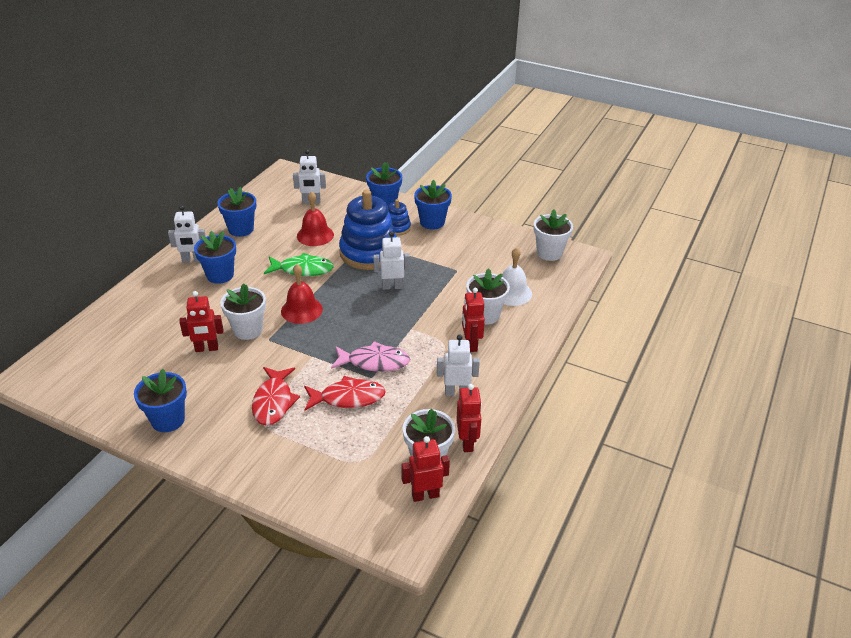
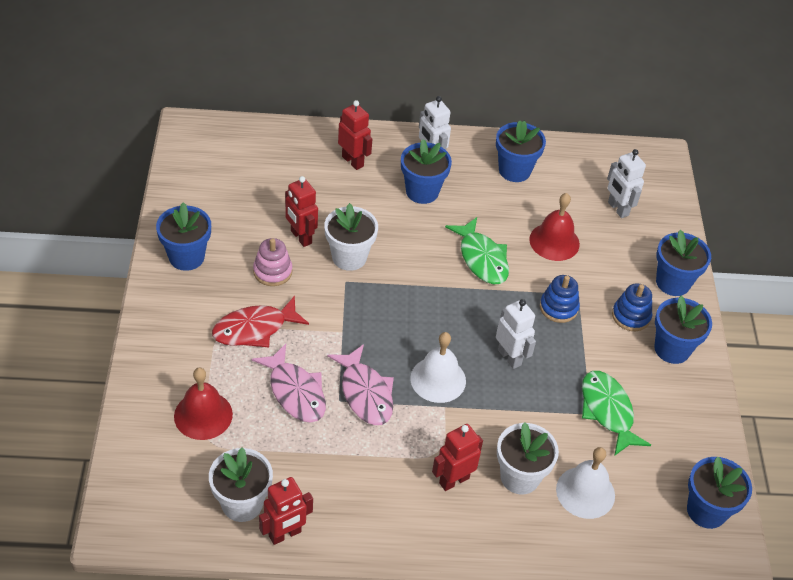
camera: 60 degrees right, 10 degrees up
red bell [281,264,323,324] -> red bell moved to [174,367,233,440]
red fish [304,376,386,411] -> pink fish [252,344,326,423]
blue stacking toy [339,190,397,270] -> blue stacking toy [540,275,580,323], size x0.48
red robot [402,436,450,502] -> red robot moved to [338,100,372,170]
white robot [437,334,480,396] -> none
white flower pot [534,209,573,261] -> blue flower pot [687,457,752,529]
none -> pink stacking toy [253,238,292,286]
none -> white bell [410,332,466,403]
none -> green fish [582,371,651,456]

